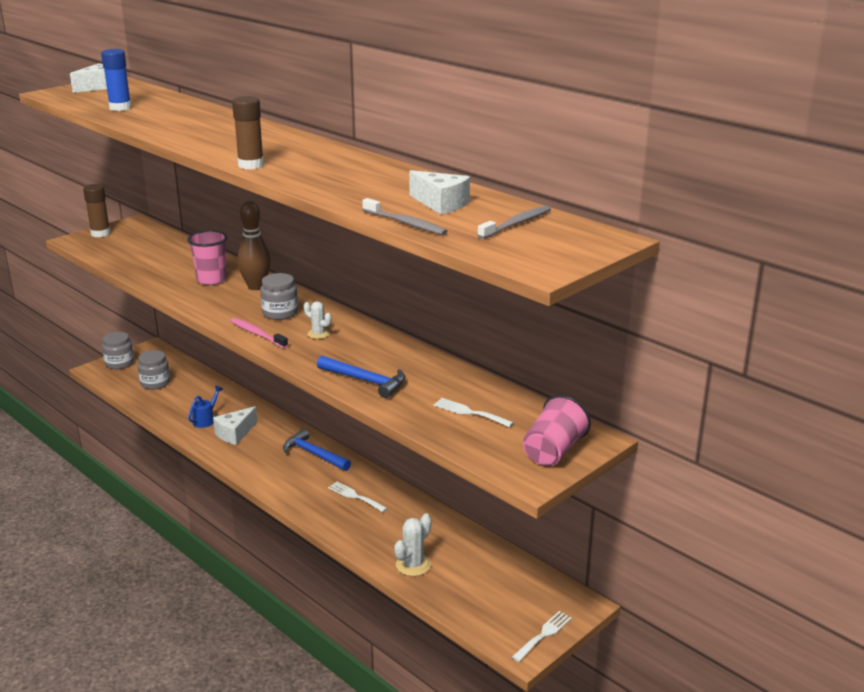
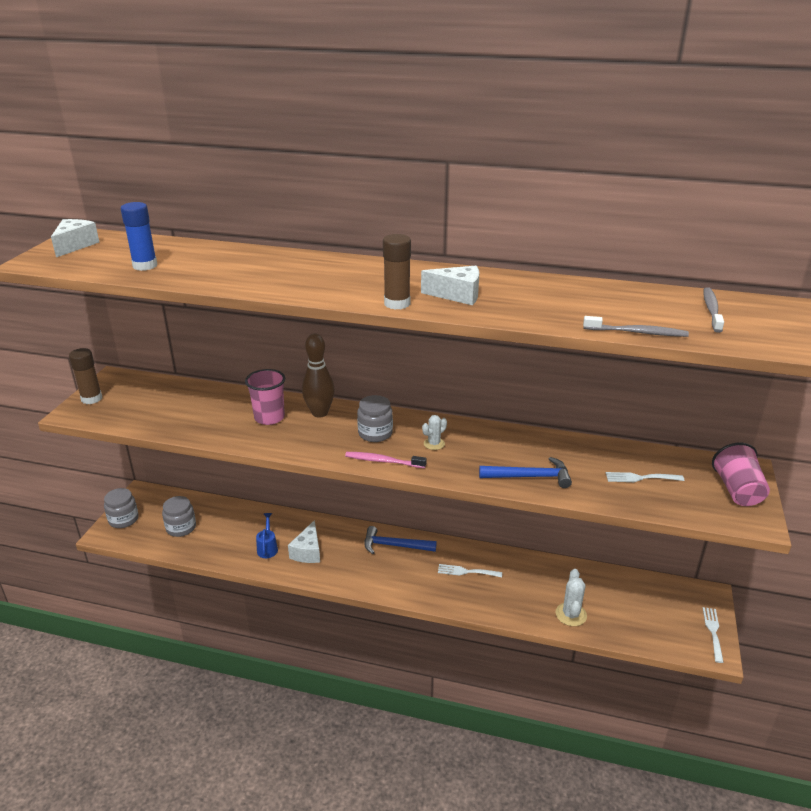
camera: 30 degrees left, 5 degrees up
white cactus [304,301,332,339] -> white cactus turned 45 degrees counterclockwise [422,415,447,450]
white cheese [409,170,470,214] -> white cheese moved to [421,266,479,305]

